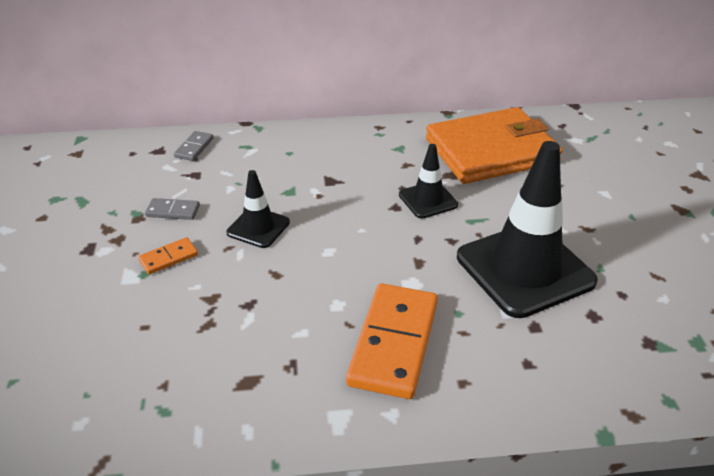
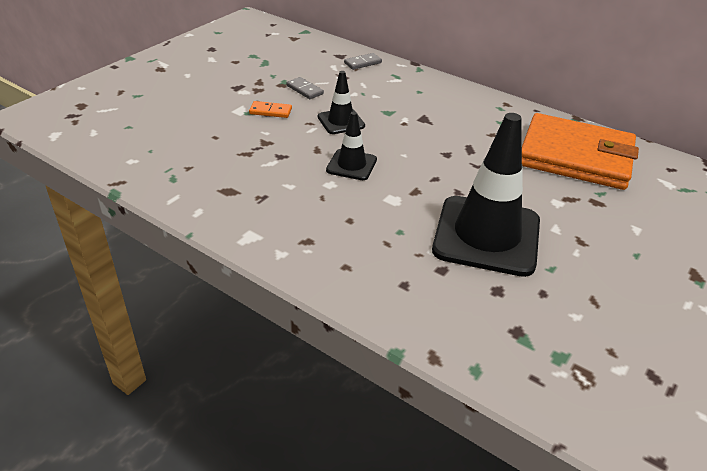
camera: 40 degrees right, 0 degrees up
orange domino [346,283,438,399] -> none
black traffic cone [399,144,458,219] -> black traffic cone moved to [326,111,377,180]

